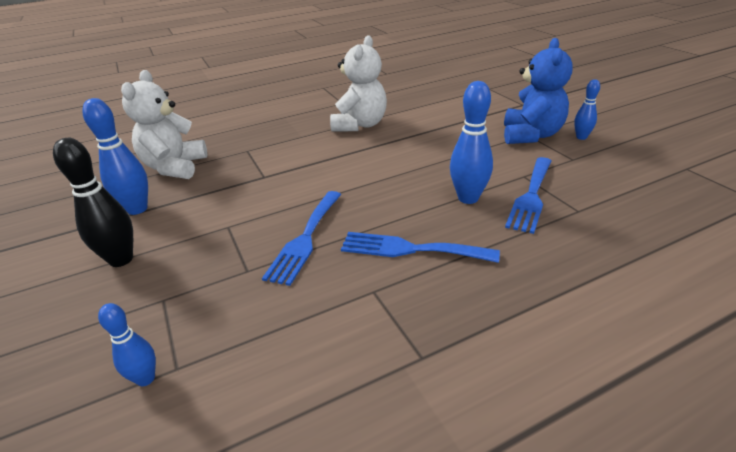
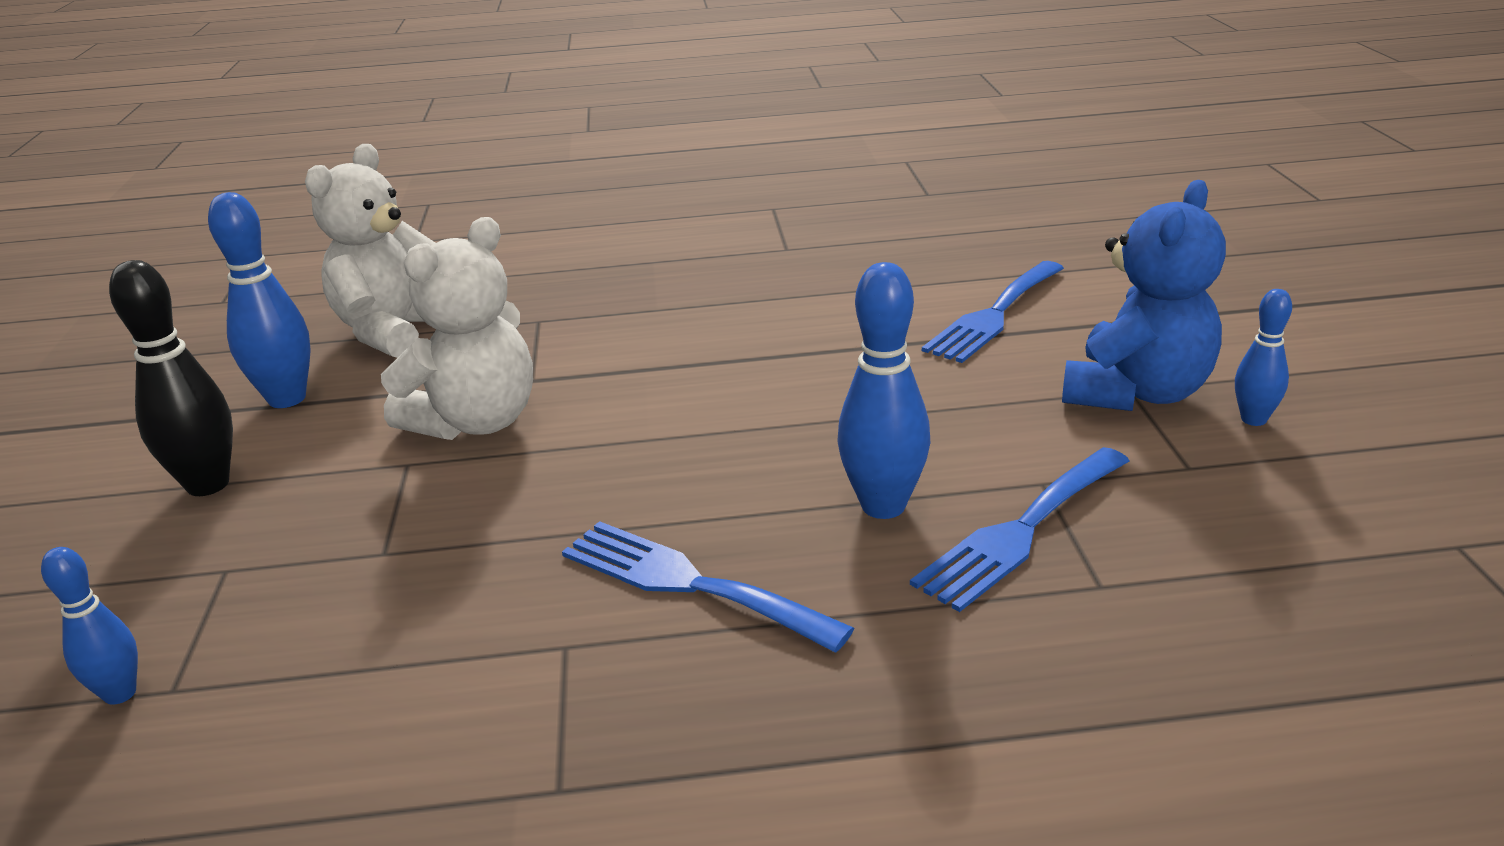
camera: 20 degrees right, 5 degrees down
blue fork [262,191,342,286] -> blue fork moved to [922,261,1064,363]
white teddy bear [330,35,387,132] -> white teddy bear moved to [381,217,533,440]

